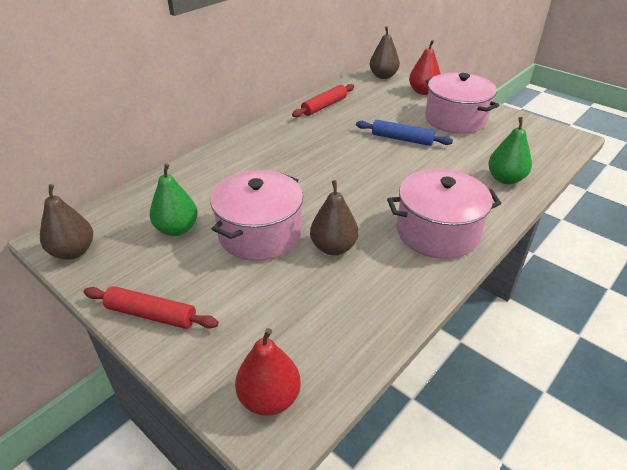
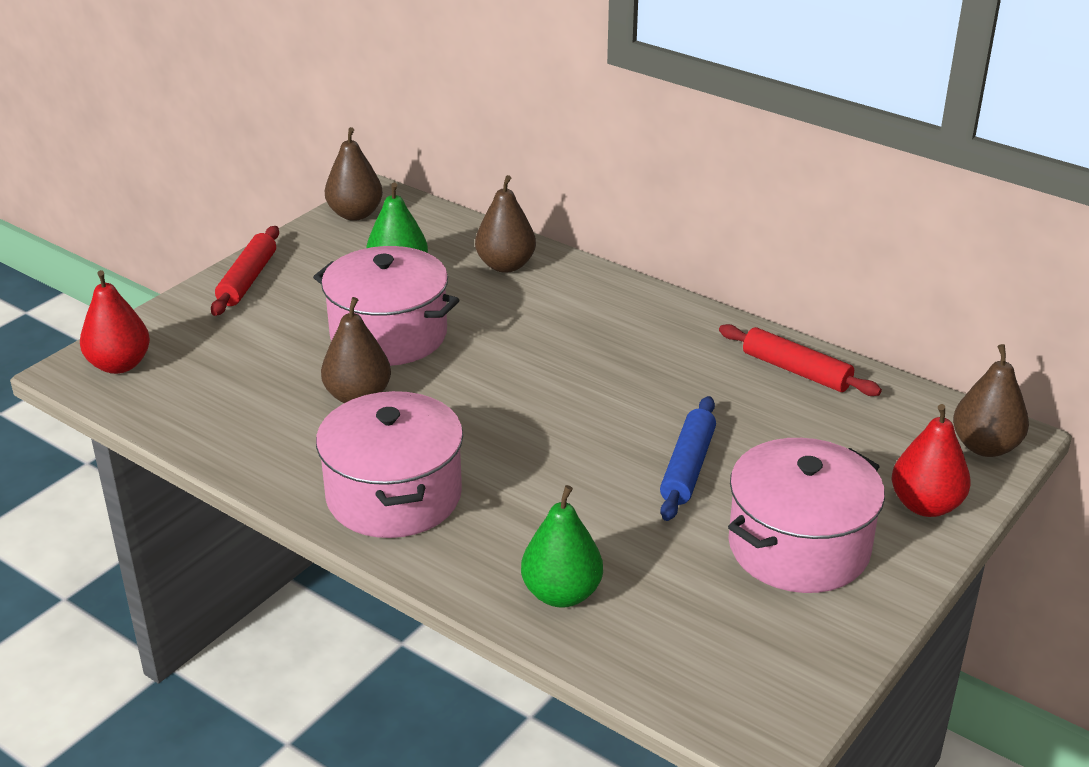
camera: 85 degrees right, 5 degrees down
none -> brown pear [475,175,536,273]

